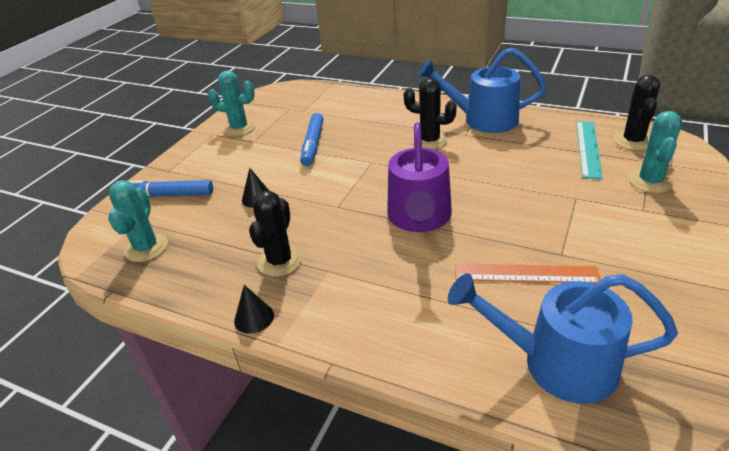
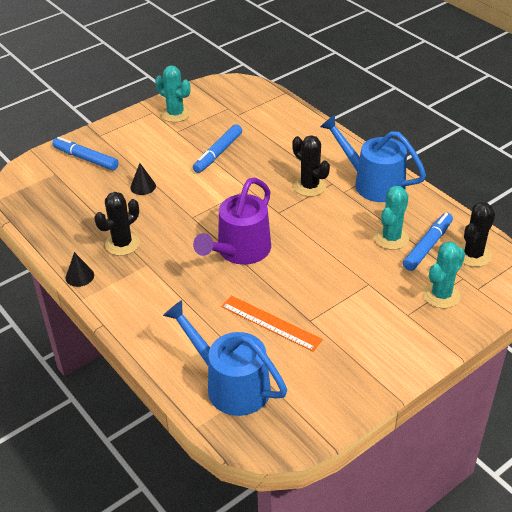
camera: 25 degrees right, 5 degrees up
turquoise cactus [108,180,168,262] -> turquoise cactus moved to [374,186,409,250]
turquoise ruler [576,121,603,179] -> blue marker [403,213,453,271]

